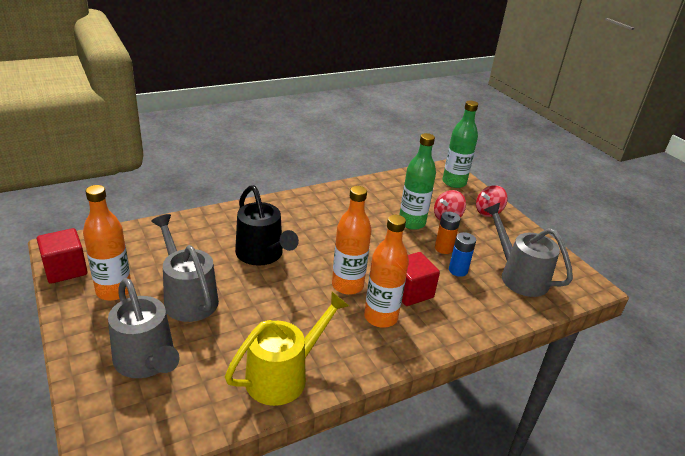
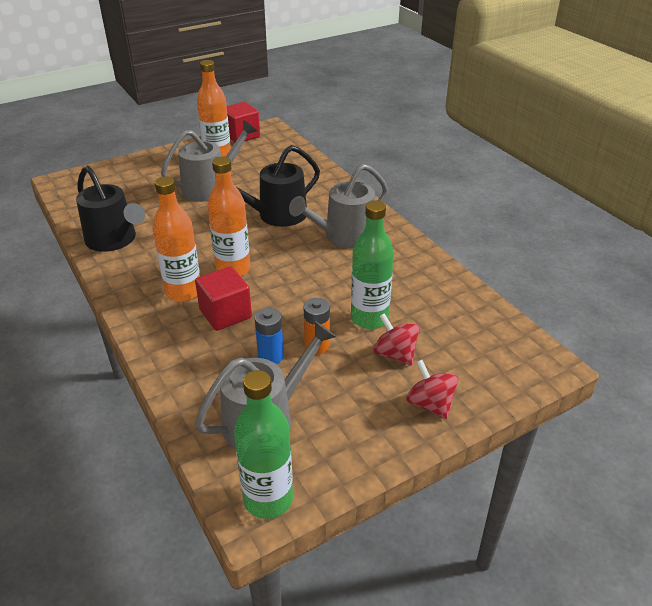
camera: 90 degrees right, 5 degrees up
grey watering can [108,278,180,378] -> grey watering can moved to [289,164,388,248]
yellow watering can [225,292,349,406] -> black watering can [76,166,145,252]
green bottle [443,101,478,188] -> green bottle moved to [234,370,293,519]

